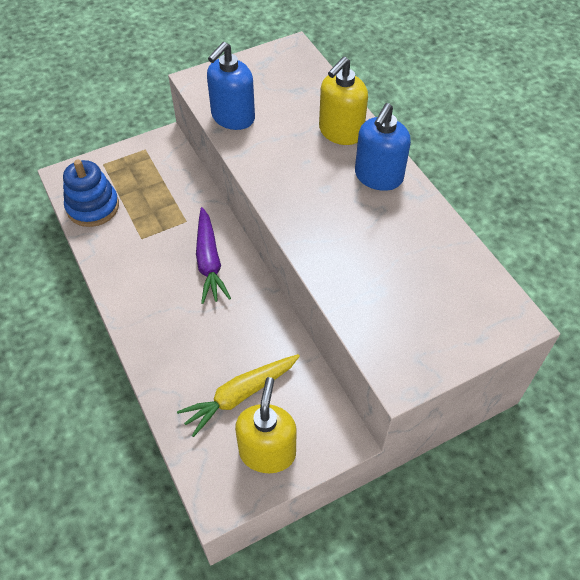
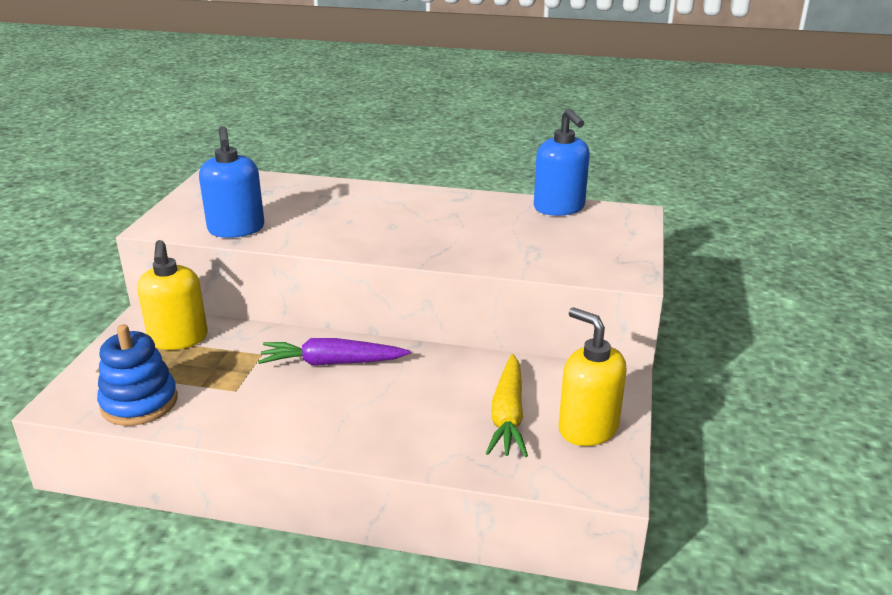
camera: 50 degrees left, 25 degrees down
purple carrot [196,207,231,304] -> purple carrot turned 150 degrees clockwise [258,338,411,366]
yellow soap dispenser [319,56,368,145] -> yellow soap dispenser moved to [137,240,208,350]
blue soap dispenser [355,103,411,191] -> blue soap dispenser moved to [534,109,590,216]

